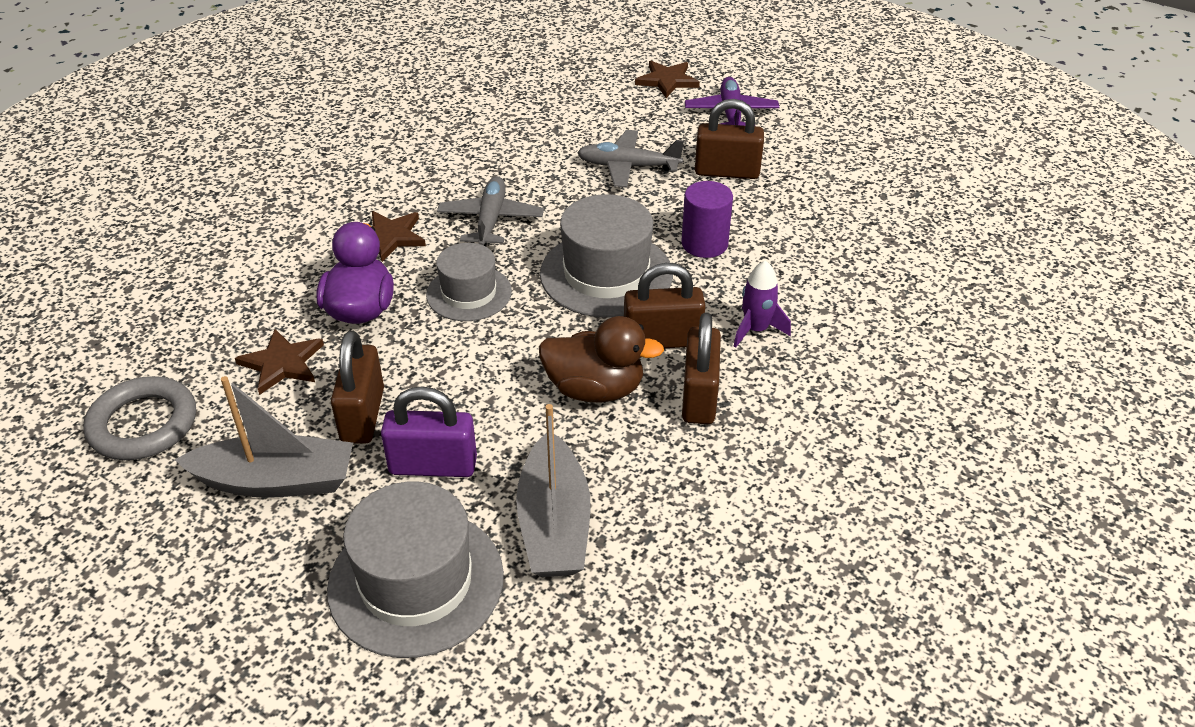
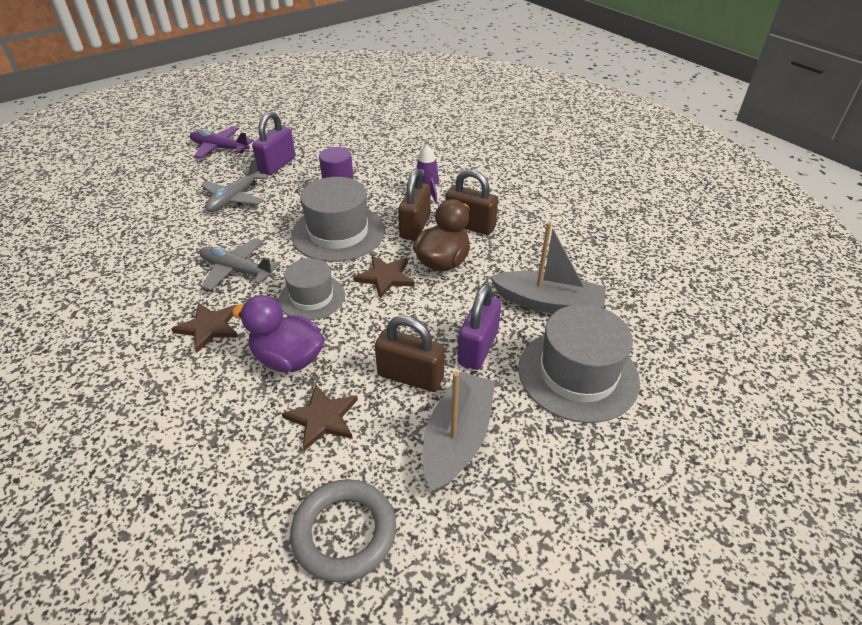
camera: 70 degrees left, 0 degrees up
brown star [635,61,700,98] -> brown star moved to [353,256,414,299]
brown padlock [695,99,764,179] -> purple padlock [252,111,295,175]

